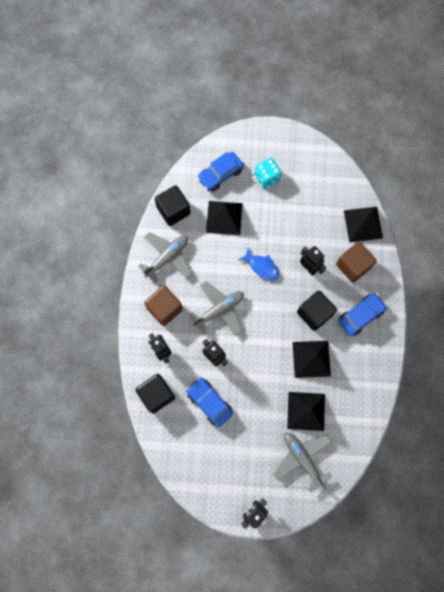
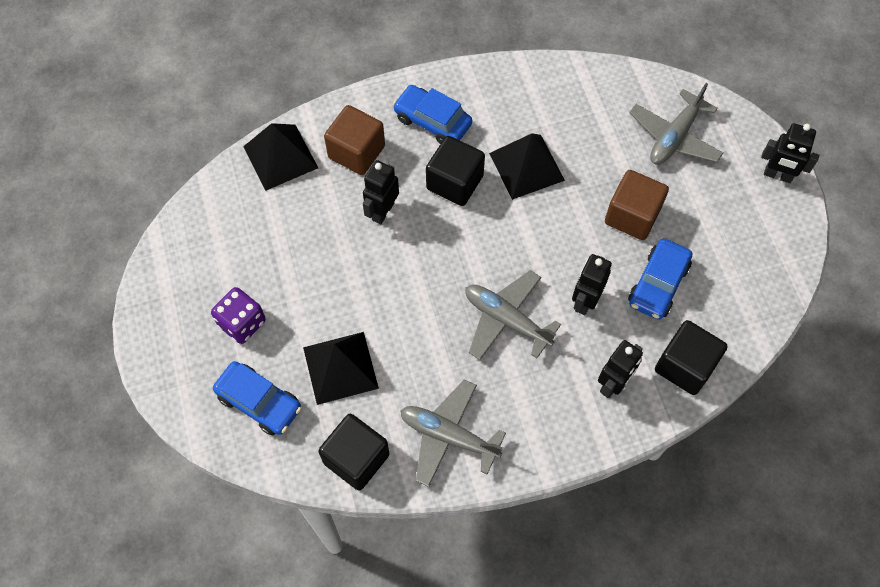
camera: 110 degrees left, 10 degrees down
brown cube [144,285,183,326] -> brown cube moved to [605,170,669,240]
blue fish [239,247,280,280] -> none
turquoise dice [254,158,282,189] -> purple dice [211,287,266,344]
black pyramid [287,392,325,431] -> none

